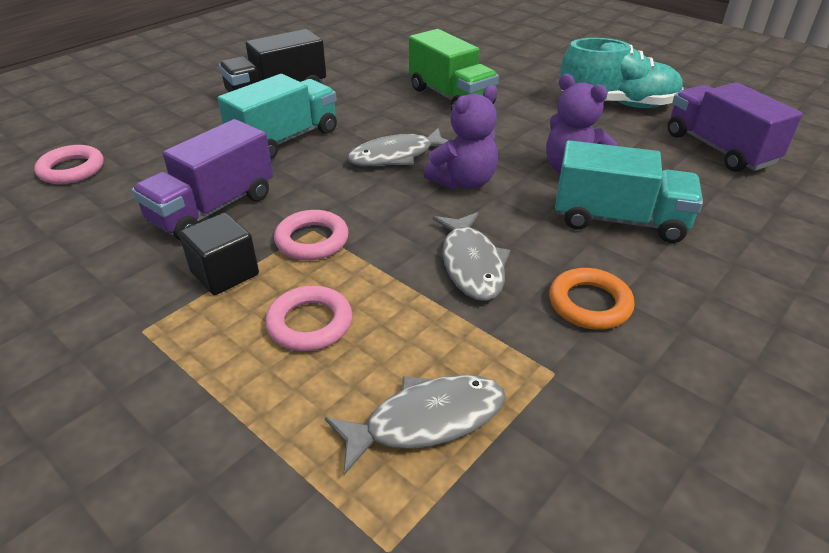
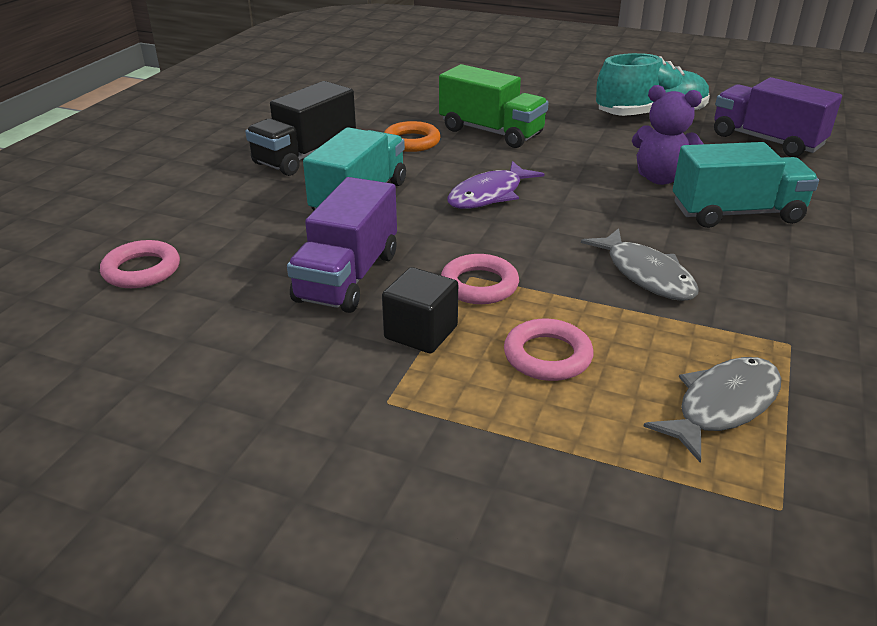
camera: 20 degrees left, 5 degrees down
grey fish [347,128,449,166] -> purple fish [447,161,544,209]
purple teddy bear [423,85,498,189] -> none
orange ring [549,268,635,330] -> orange ring moved to [384,121,440,152]

